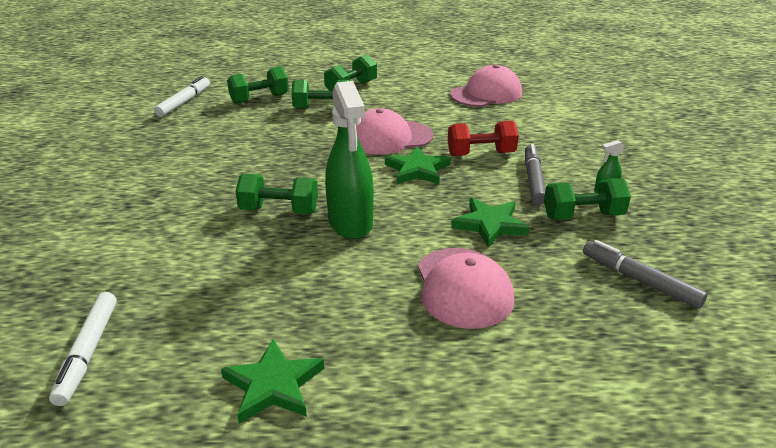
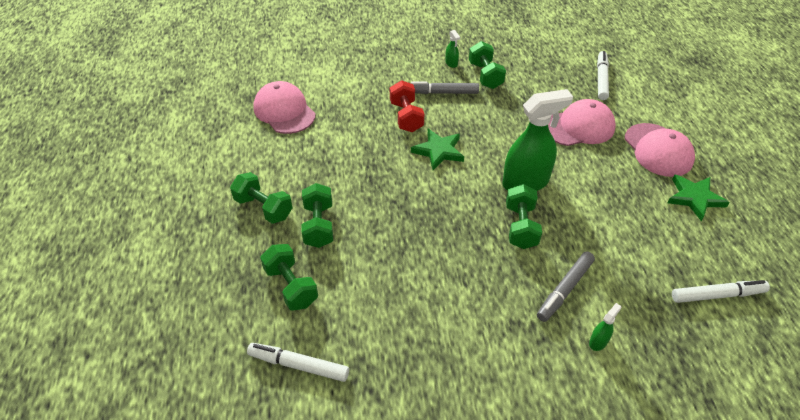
camera: 95 degrees left, 15 degrees up
pink cap [356,108,434,155] -> pink cap moved to [625,123,695,177]
green star [451,198,530,248] -> none
grey marker [583,240,708,309] -> grey marker moved to [537,251,595,322]
none -> green spray bottle [589,303,621,351]
none -> white marker [597,51,609,100]

